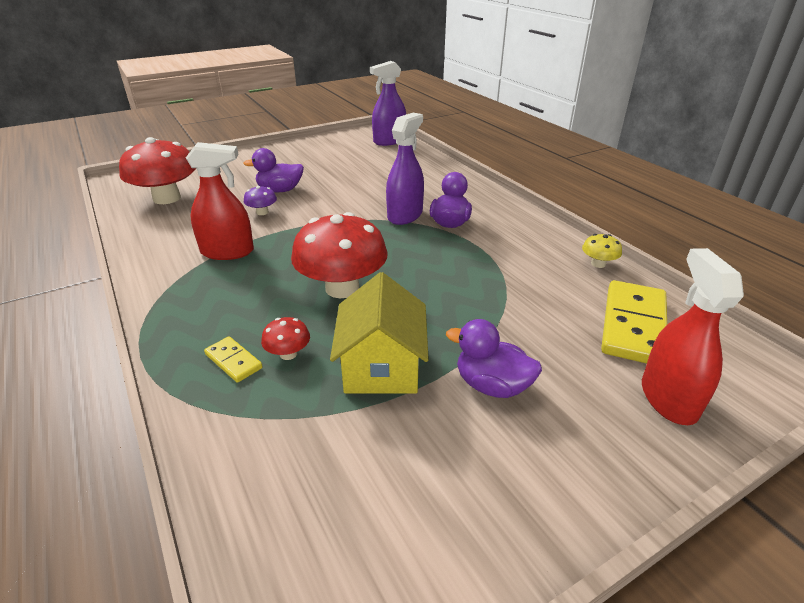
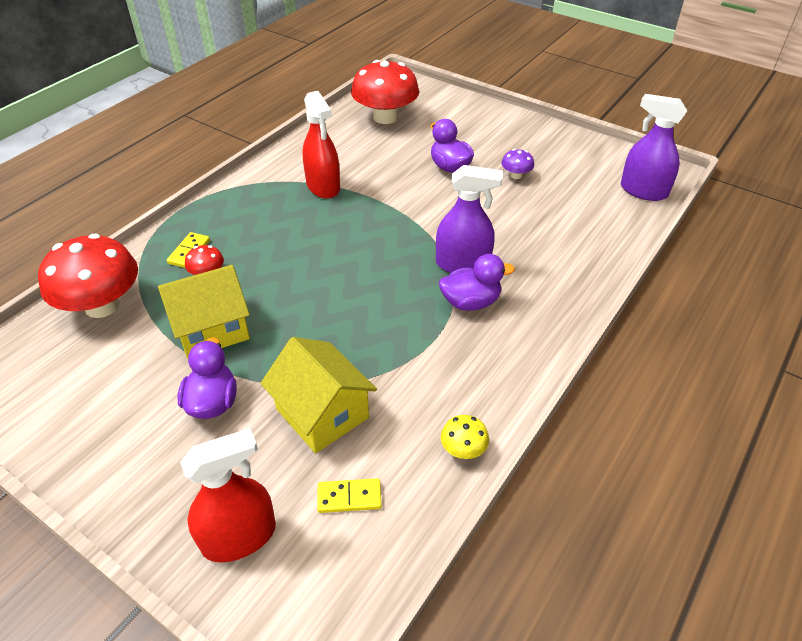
camera: 65 degrees right, 10 degrees up
purple mushroom [244,186,277,215] -> purple mushroom moved to [502,149,534,179]
red mushroom [291,212,387,298] -> red mushroom moved to [38,234,138,318]
yellow domino [601,280,667,363] -> yellow domino [317,478,382,513], size x0.49
none -> yellow house [260,337,377,453]

